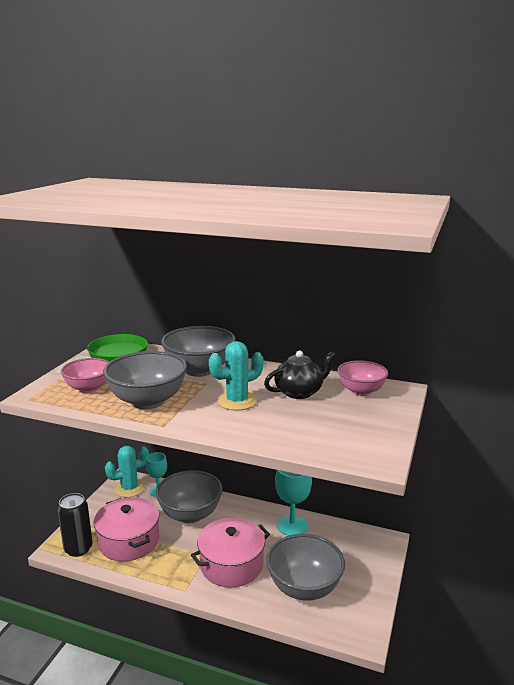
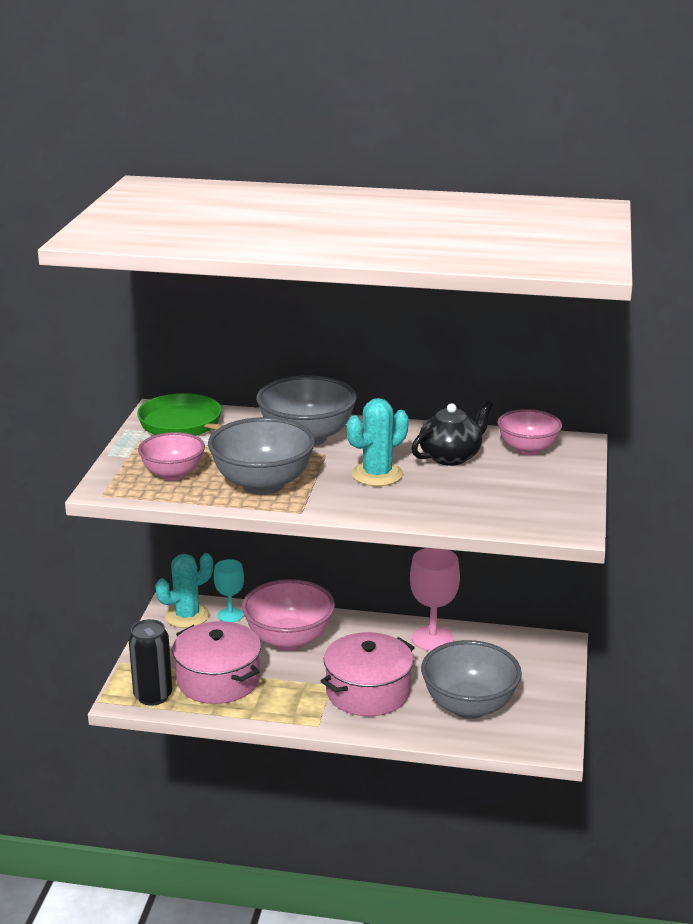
camera: 10 degrees left, 5 degrees up
grey bowl [156,470,223,523] -> pink bowl [242,579,335,651]
turquoise goblet [275,470,312,536] -> pink goblet [410,548,460,651]

